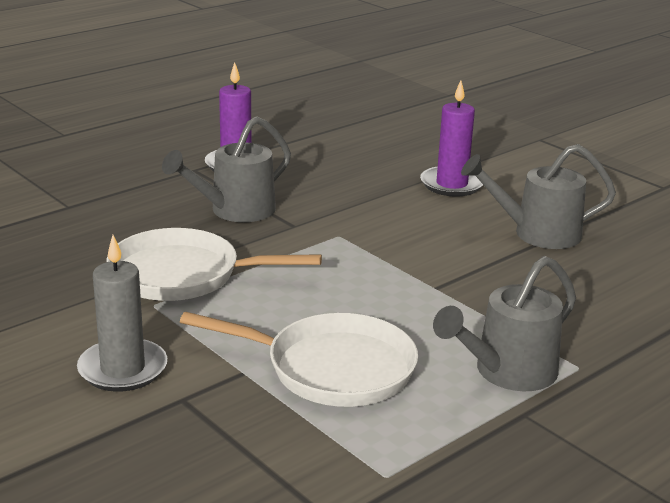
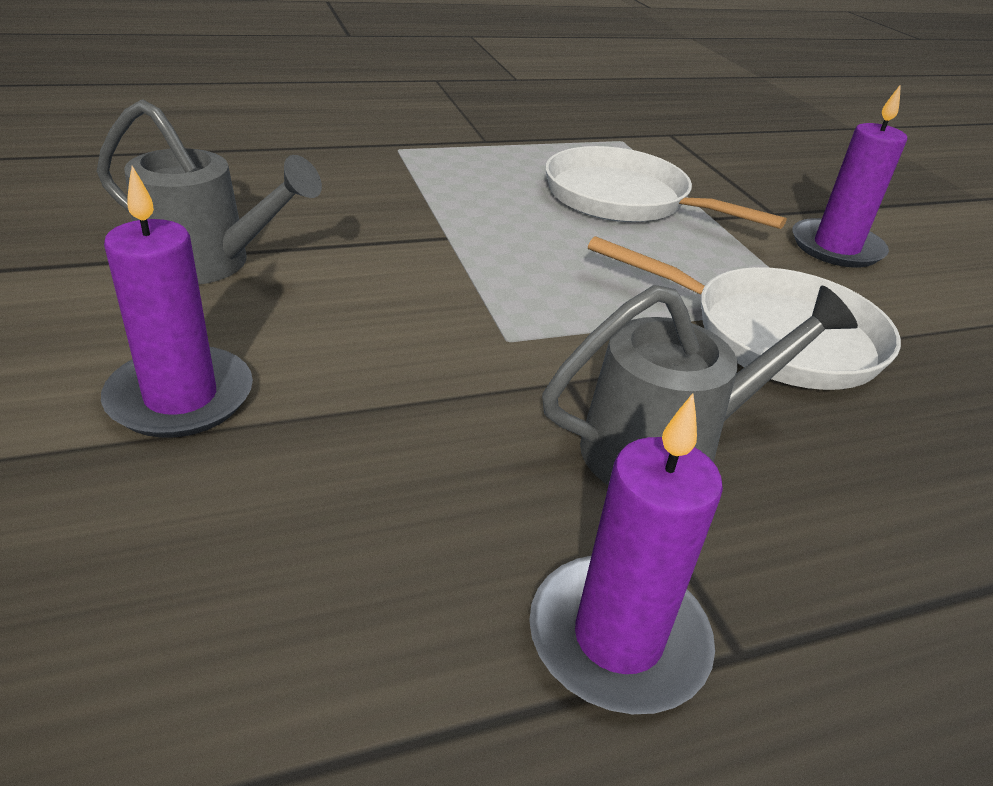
camera: 160 degrees left, 10 degrees up
grey candle [77,235,167,392] -> purple candle [792,84,907,268]
grey watering can [433,256,576,391] -> none

